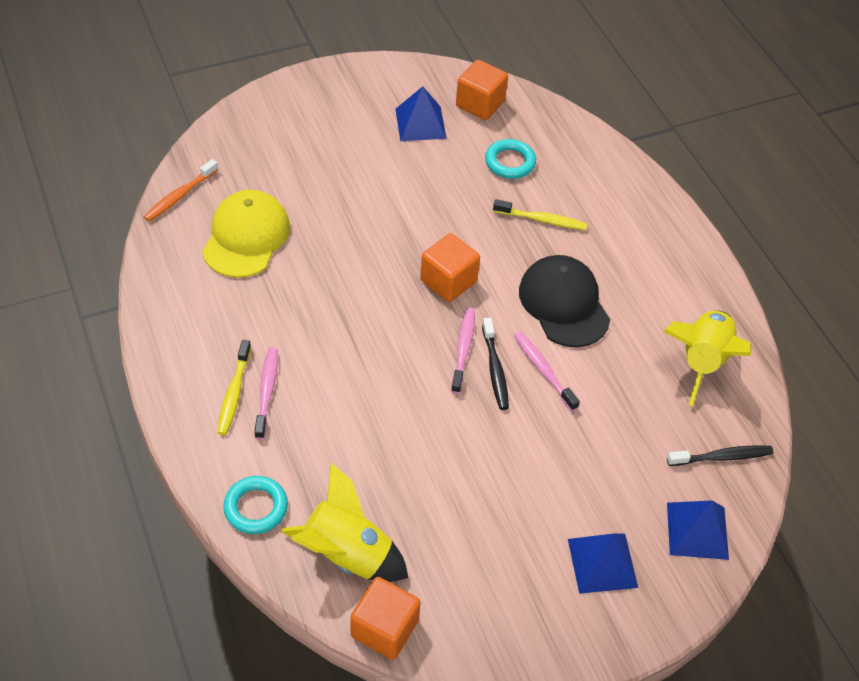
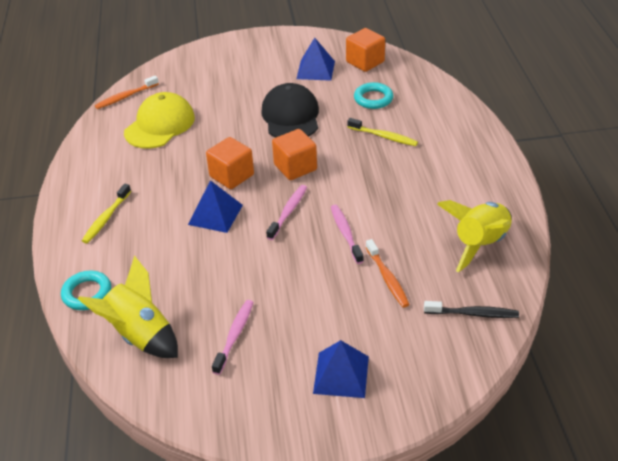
camera: 20 degrees right, 10 degrees down
pink toothbrush [254,347,278,439] -> pink toothbrush moved to [212,300,254,375]
orange cube [350,577,420,660] -> orange cube moved to [206,137,254,189]
black toothbrush [482,318,509,410] -> none
black cap [519,255,610,347] -> black cap moved to [261,83,319,138]
blue pyramid [667,501,729,560] -> blue pyramid moved to [188,180,243,233]
none -> orange toothbrush [366,239,410,308]

